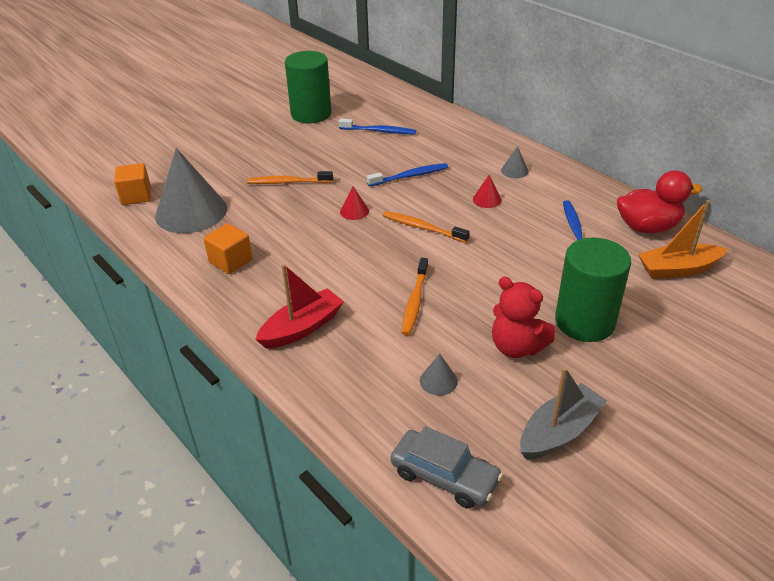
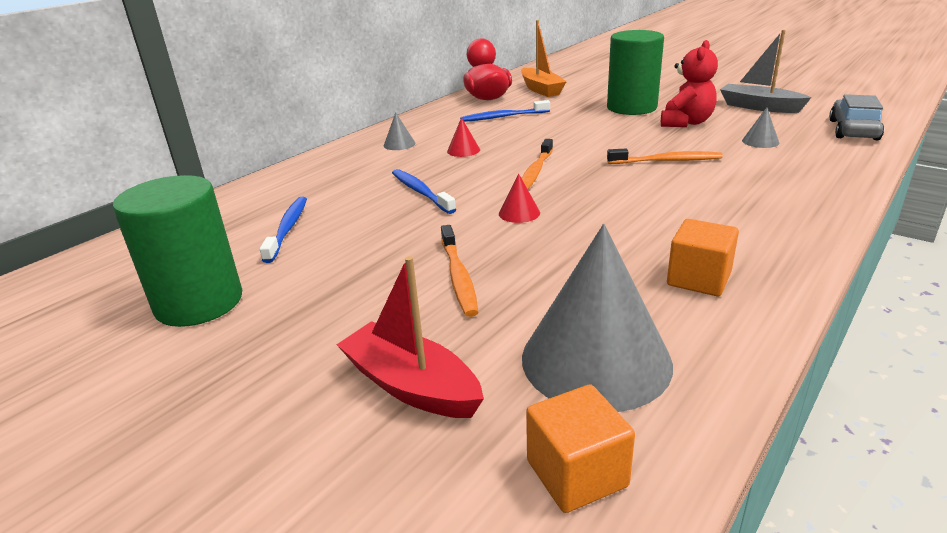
camera: 100 degrees left, 10 degrees down
red boat [255,264,344,349] -> red boat moved to [337,256,484,418]

